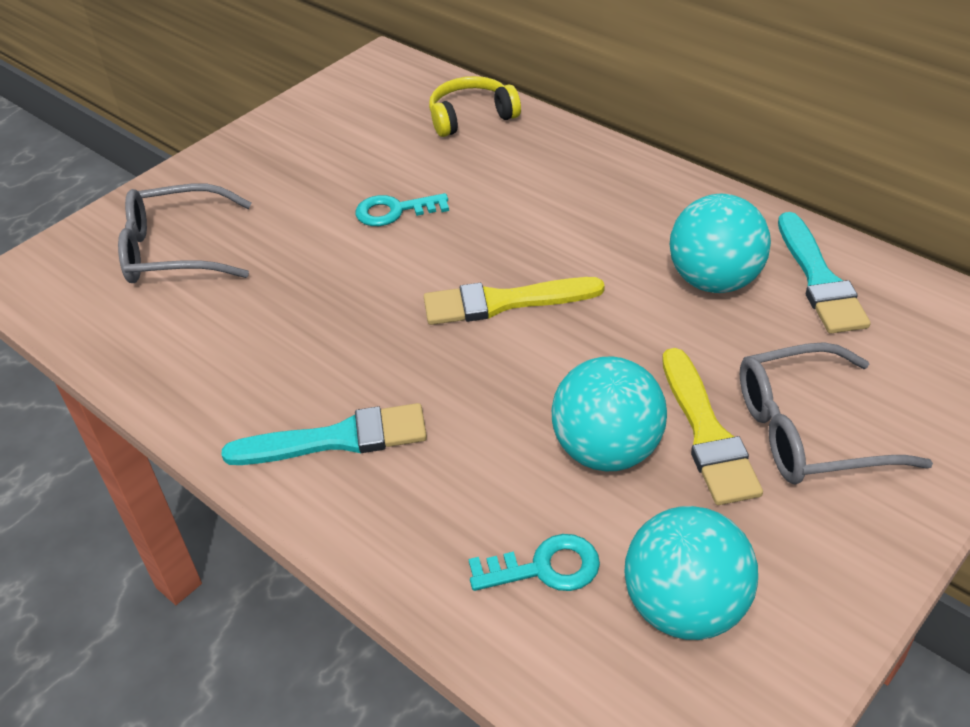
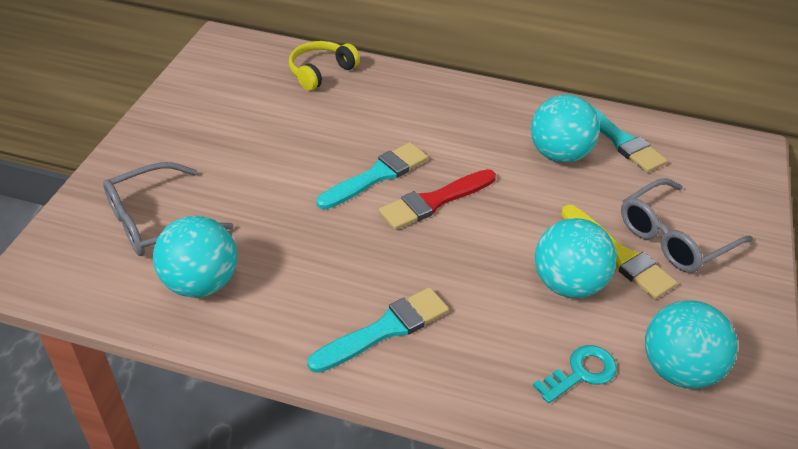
camera: 30 degrees left, 0 degrees up
turquoise key [356,193,449,226] -> none
yellow brush [424,277,605,325] -> red brush [379,169,496,230]
none -> turquoise ball [153,216,237,298]
none -> turquoise brush [317,142,428,210]

